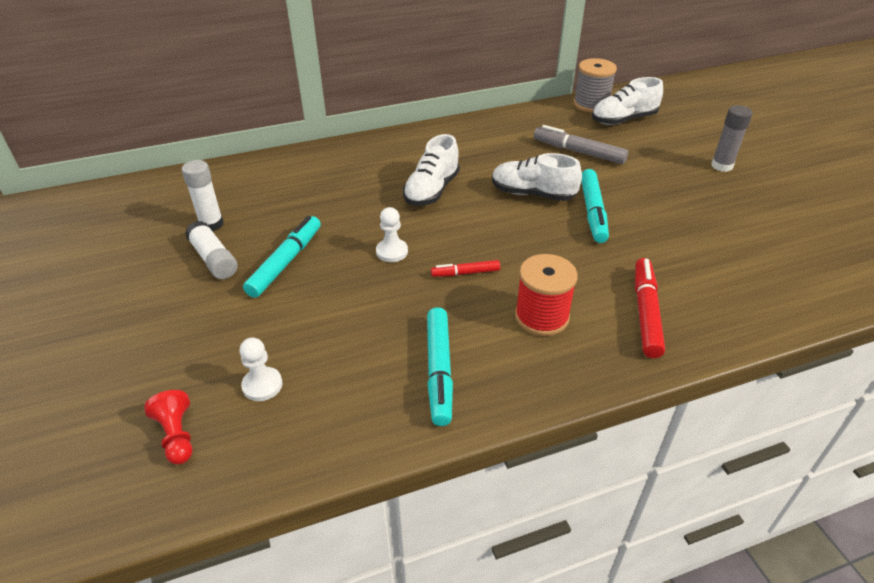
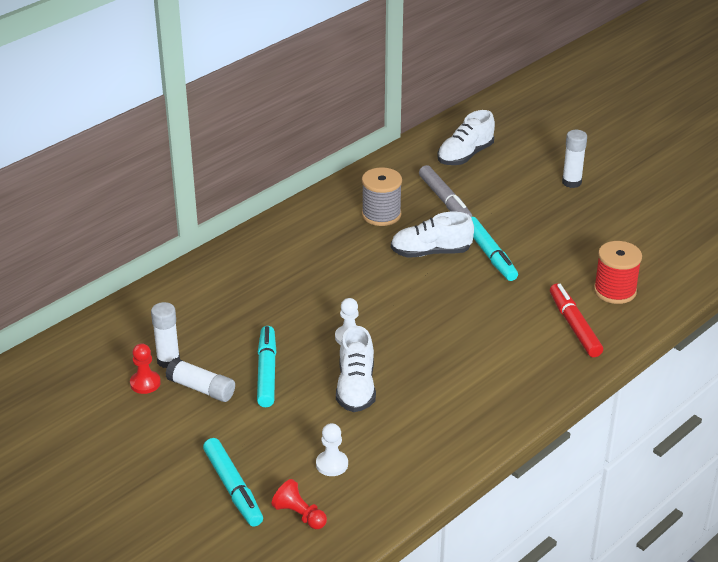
camera: 25 degrees left, 5 degrees down
white shoe [403,134,460,206] -> white shoe moved to [336,326,376,412]
turquoise marker [427,307,453,426] -> turquoise marker moved to [203,438,263,527]
red marker [431,260,500,277] -> none
red spool [515,254,578,336] -> red spool moved to [594,241,642,304]
grey marker [534,125,628,164] -> grey marker turned 120 degrees counterclockwise [419,165,472,217]
grey spool [573,58,617,113] -> grey spool moved to [362,167,402,226]
grey glue stick [711,105,753,172] -> white glue stick [562,130,587,188]
none -> red pawn [130,343,161,394]

